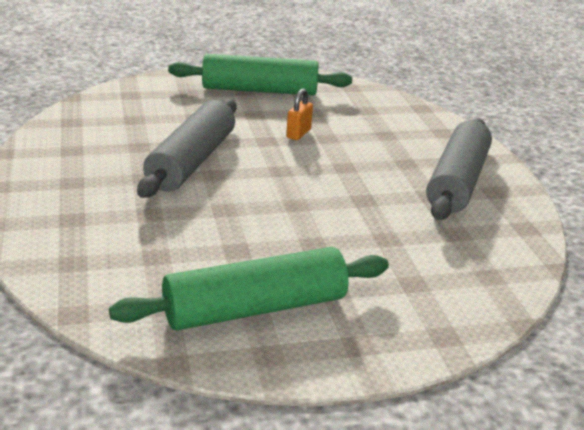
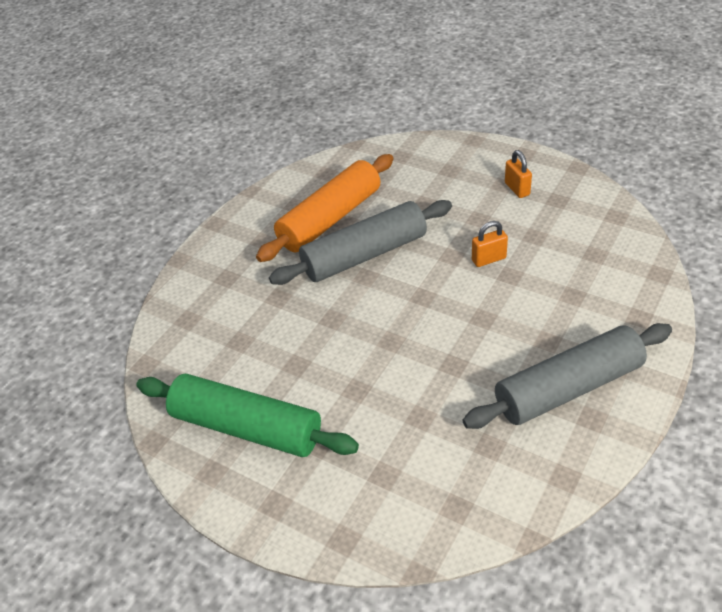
camera: 50 degrees right, 15 degrees up
green rolling pin [168,54,352,95] -> orange padlock [505,150,532,198]
none -> orange rolling pin [256,154,394,262]

